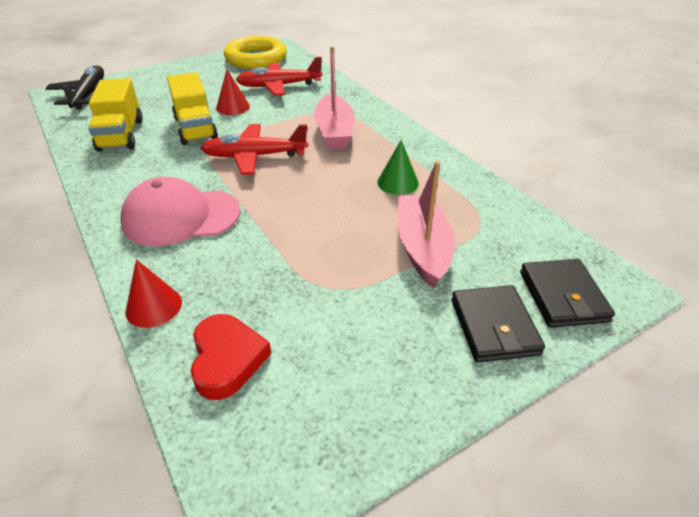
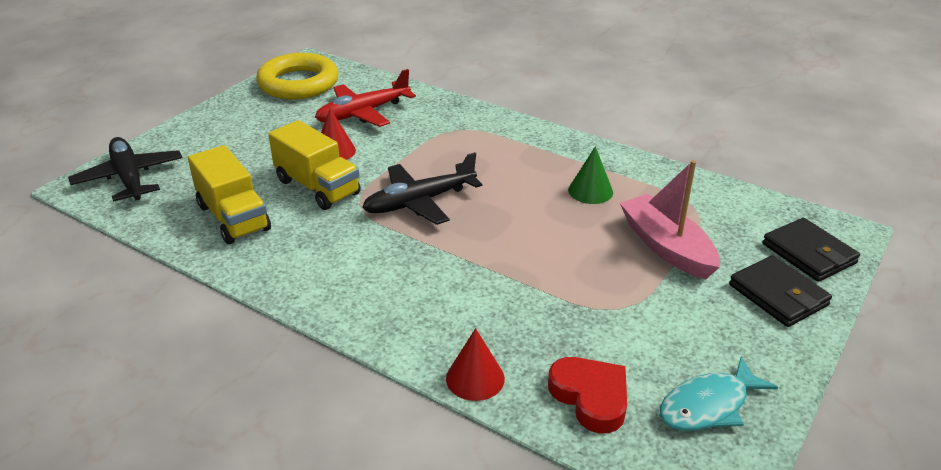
camera: 25 degrees left, 5 degrees down
pink cap [120,177,241,246] -> none
red plane [201,124,308,175] -> black plane [362,152,482,225]
pink boat [314,46,355,149] -> none
none -> turquoise fish [659,357,778,431]

